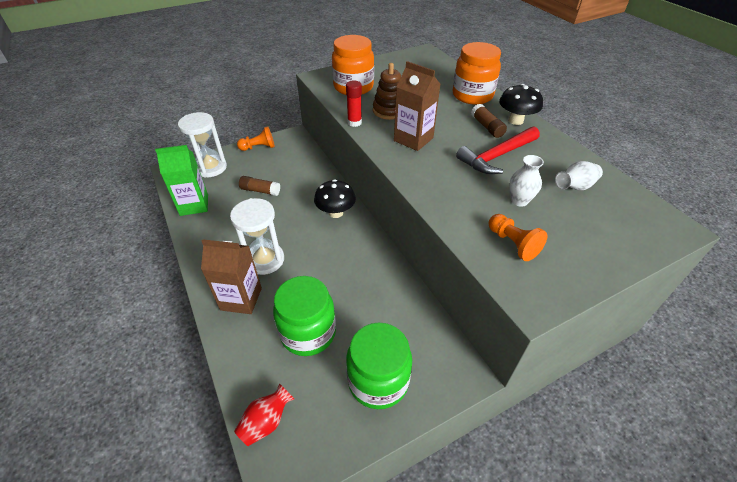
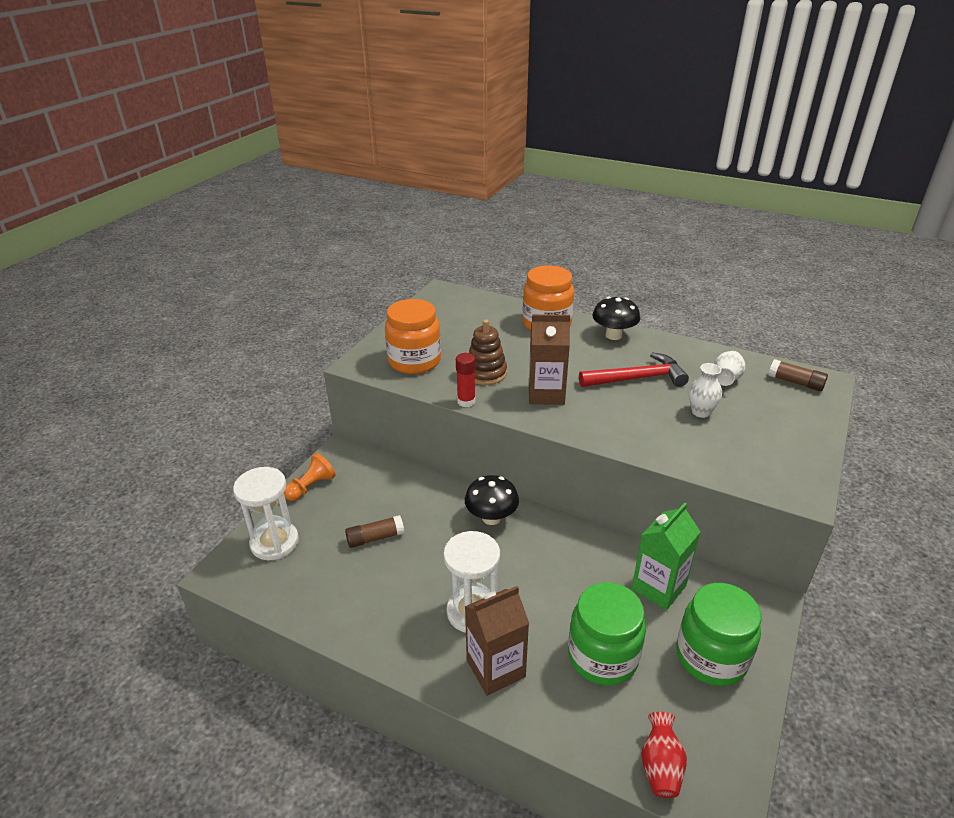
camera: 35 degrees left, 10 degrees down
green carton [155,145,208,216] -> green carton moved to [632,503,701,610]
red hammer [456,127,540,174] -> red hammer turned 120 degrees counterclockwise [579,352,689,387]
brown glue stick [471,104,507,138] -> brown glue stick moved to [768,359,828,391]
orange pawn [488,214,547,261] -> none

